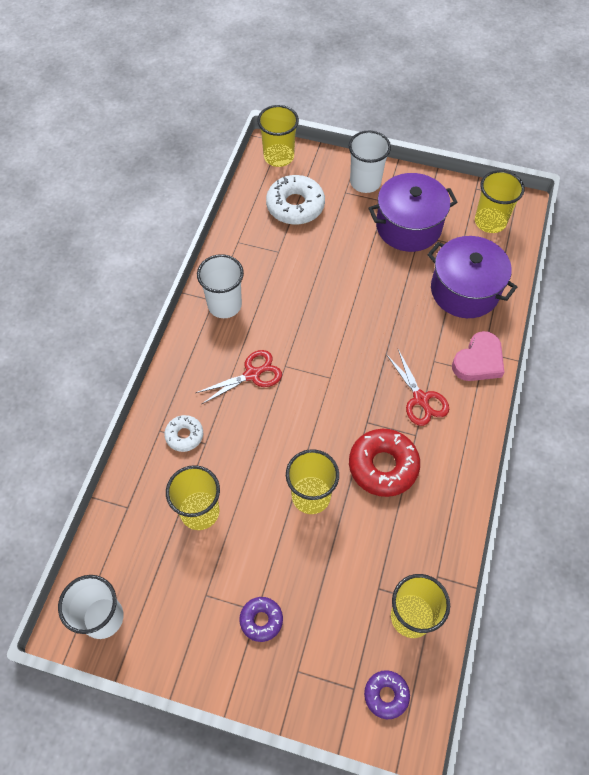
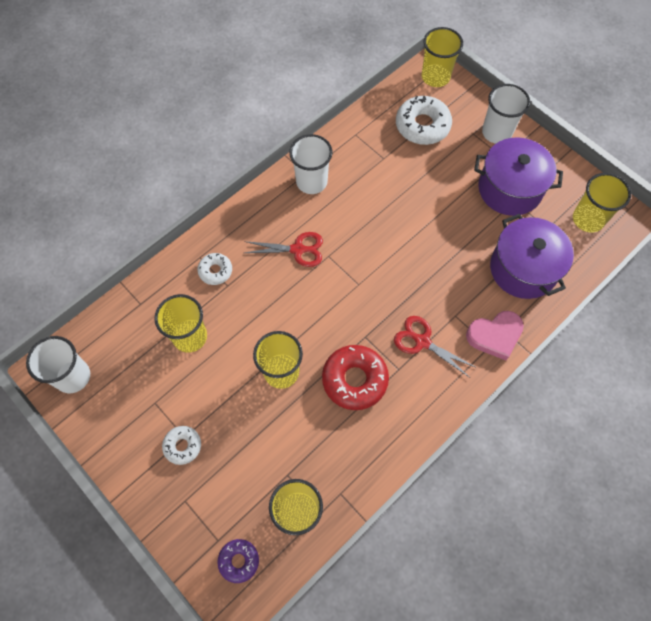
camera: 30 degrees right, 5 degrees up
purple donut [239,597,283,642] -> white donut [162,426,201,465]
red scissors [386,349,449,426] -> red scissors turned 120 degrees clockwise [394,316,477,378]

